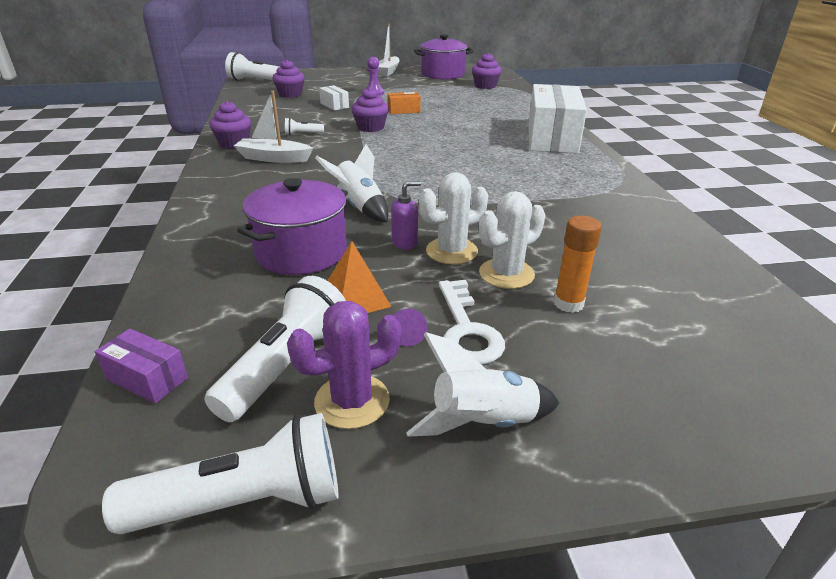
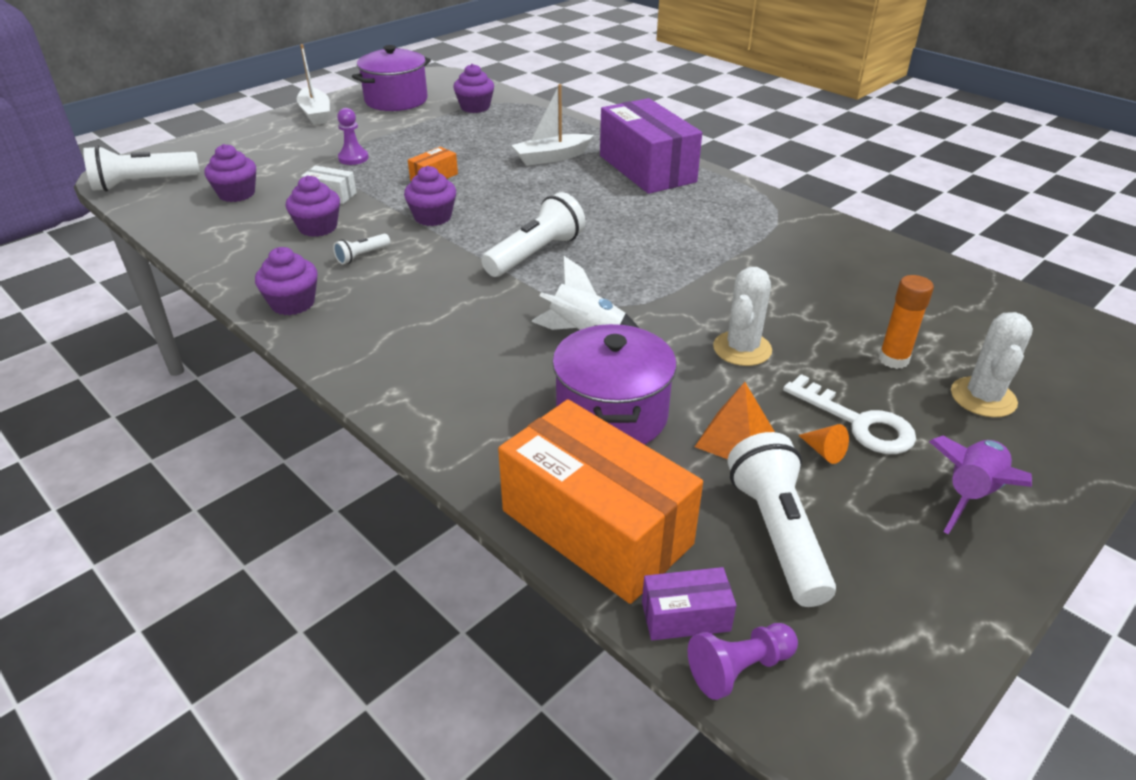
camera: 35 degrees left, 5 degrees up
white flashlight [102,413,338,534] -> white flashlight moved to [481,192,586,277]
white boat [234,91,313,163] -> white boat moved to [512,84,594,166]
purple cactus [287,301,401,429] -> none
purple soap dispenser [391,181,421,250] -> none
purple cone [393,309,428,347] -> orange cone [798,424,849,464]
white rocket [406,332,560,437] -> purple rocket [929,436,1032,534]
white cactus [479,191,545,289] -> white cactus moved to [951,312,1033,417]
white box [528,84,587,154] -> purple box [600,98,702,194]
none -> purple cupcake [286,176,340,237]
none -> orange box [498,399,703,604]
none -> purple pawn [688,623,798,700]

